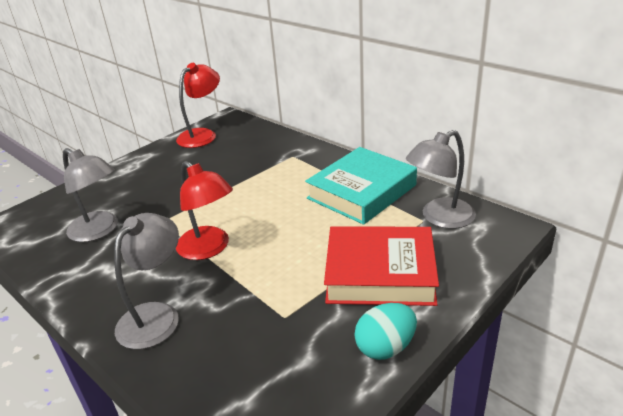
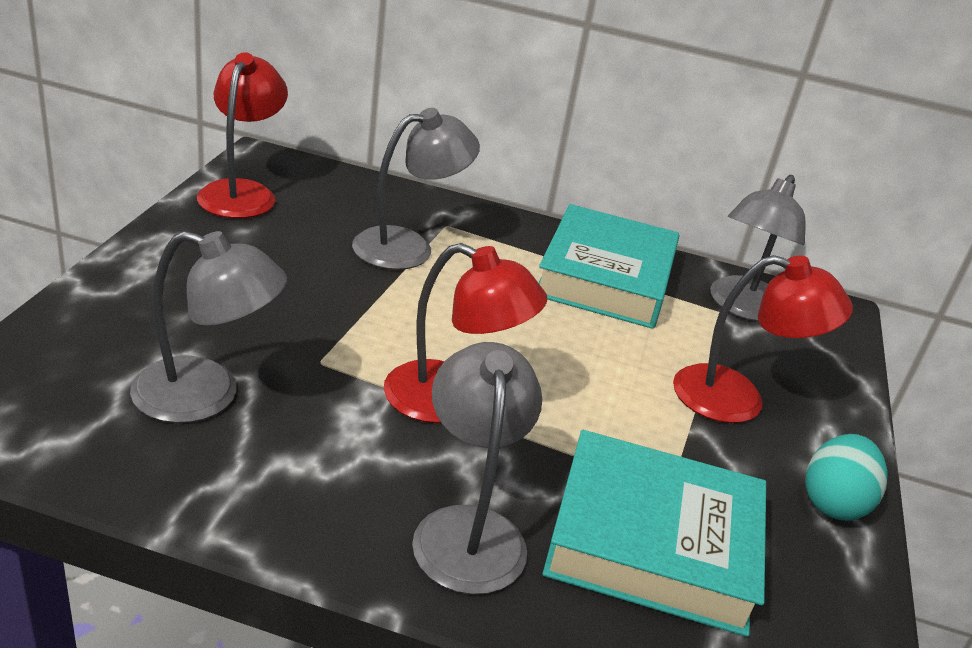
camera: 35 degrees left, 0 degrees up
red book [324,226,439,306] -> red lamp [673,255,853,423]
none -> grey lamp [352,108,480,270]
none -> turquoise book [542,430,766,637]

